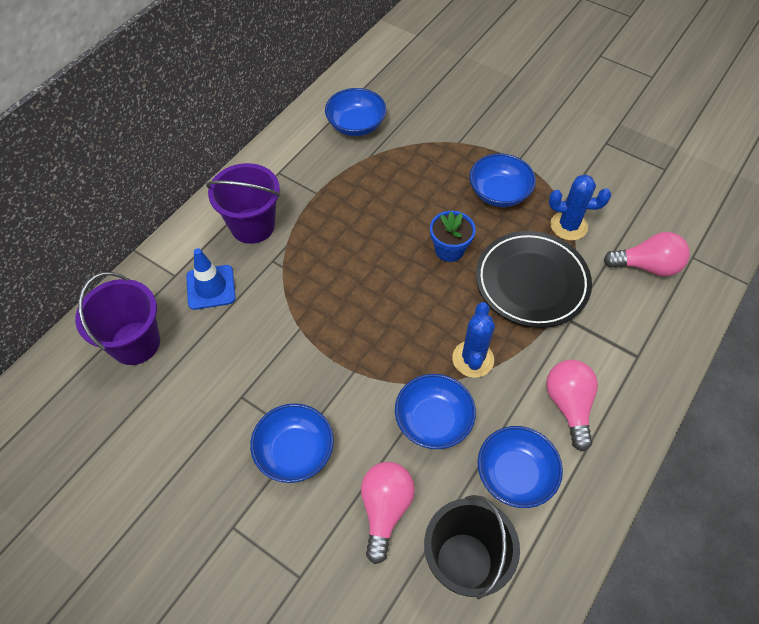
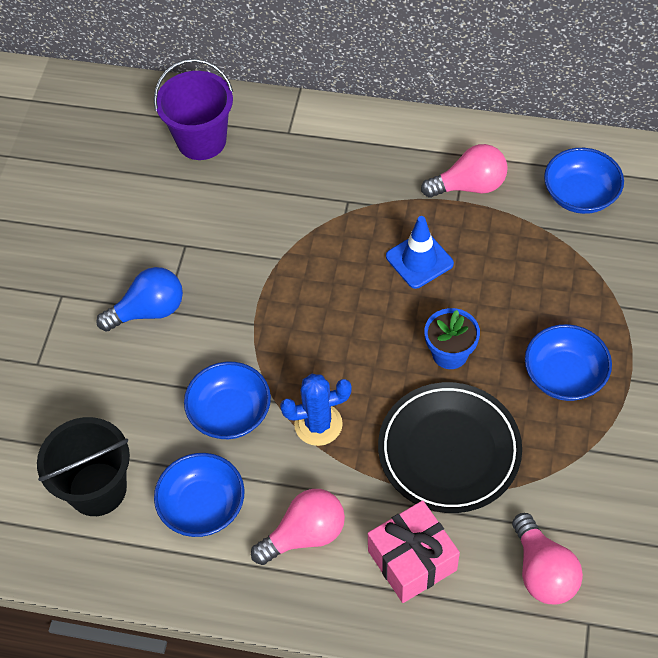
camera: 70 degrees right, 0 degrees up
blue traffic cone [186,248,236,310] -> blue traffic cone moved to [386,216,454,289]
purple bucket [206,163,280,244] -> none
blue bowl [250,403,334,483] -> blue light bulb [96,267,183,332]
pink light bulb [361,462,415,564] -> pink light bulb moved to [421,144,508,198]
blue cactus [549,174,611,241] -> none
none -> pink gift [368,500,460,603]

